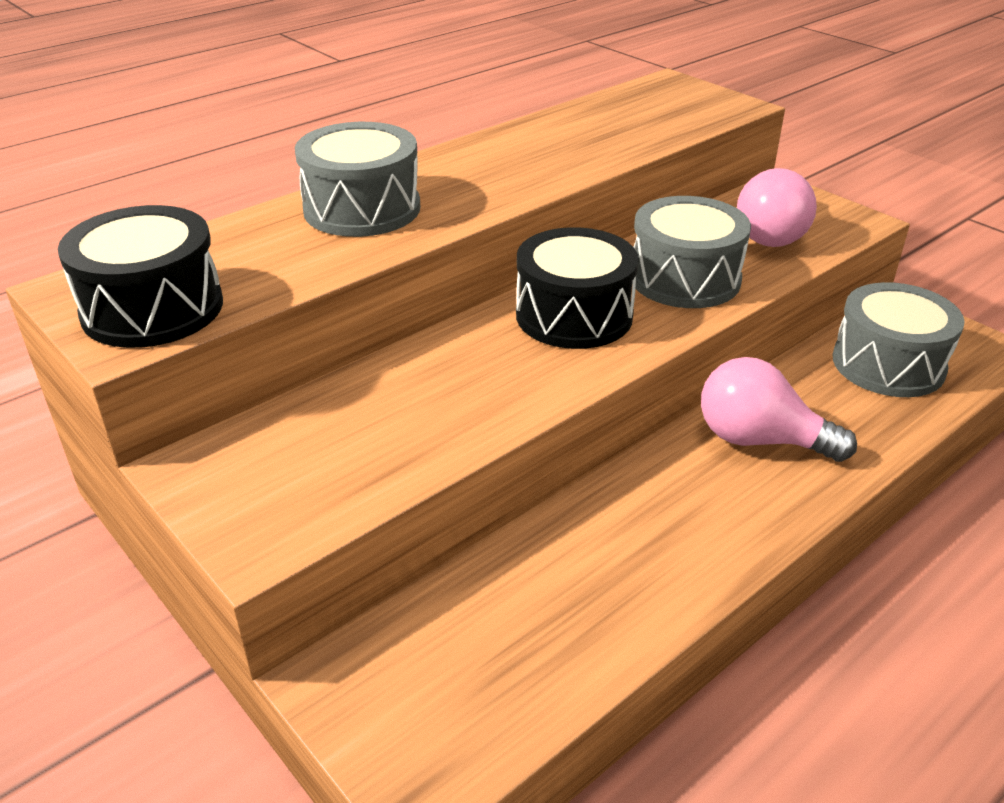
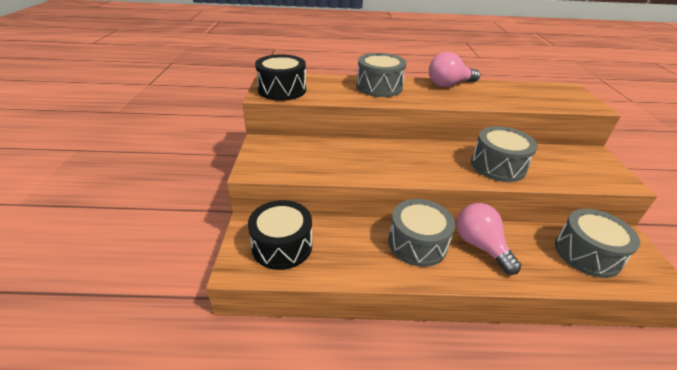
camera: 40 degrees right, 0 degrees up
black drum [516,227,639,349] -> black drum moved to [248,200,312,270]
pink light bulb [737,168,817,247] -> pink light bulb moved to [429,52,480,87]
none -> grey drum [388,199,455,267]

